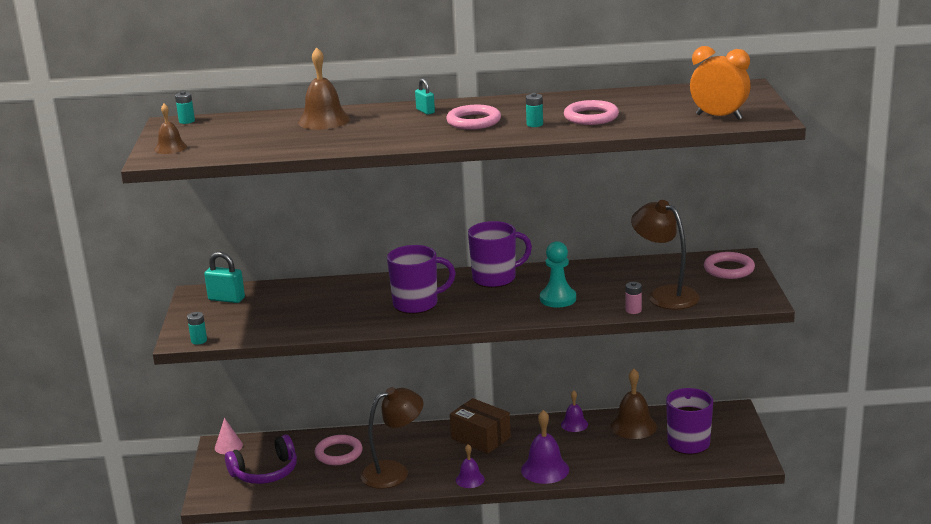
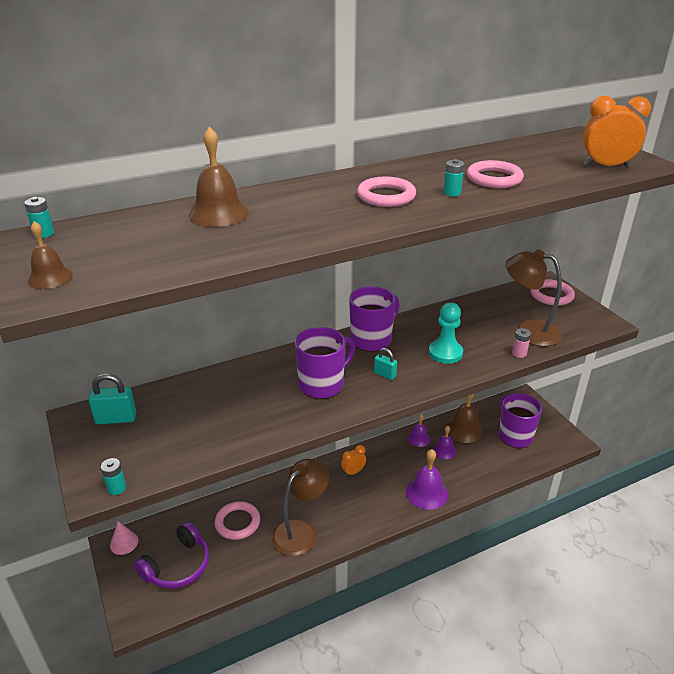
camera: 25 degrees left, 10 degrees up
turquoise padlock [415,79,435,115] -> turquoise padlock moved to [374,348,397,380]
brown box [450,398,511,454] -> orange clock [341,445,366,477]
purple bell [456,444,485,488] -> purple bell moved to [433,426,456,459]

